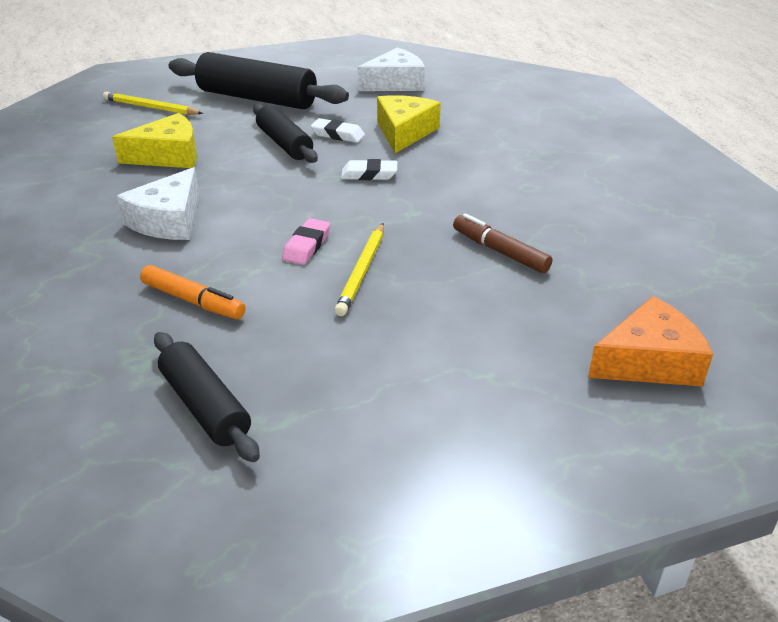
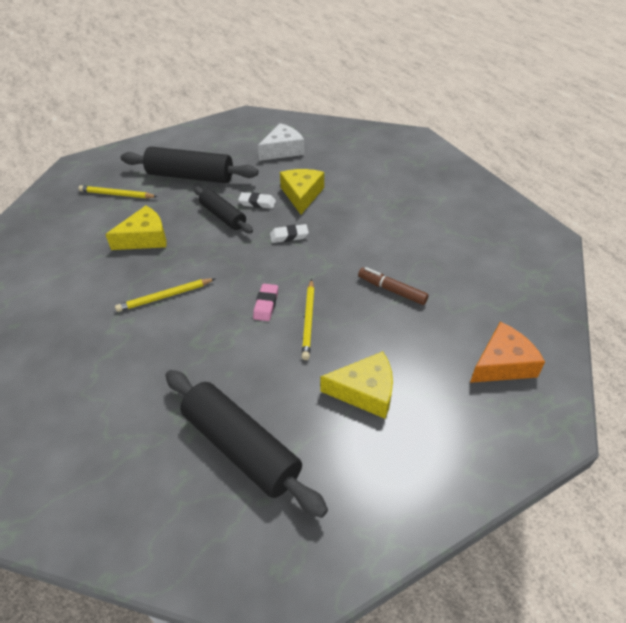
camera: 10 degrees left, 10 degrees up
white cheese [117,167,199,240] -> yellow pencil [115,278,216,312]
orange marker [140,265,246,319] -> none
black rolling pin [154,332,260,462] -> black rolling pin [165,370,328,518], size x1.61
none -> yellow cheese [320,351,393,419]

